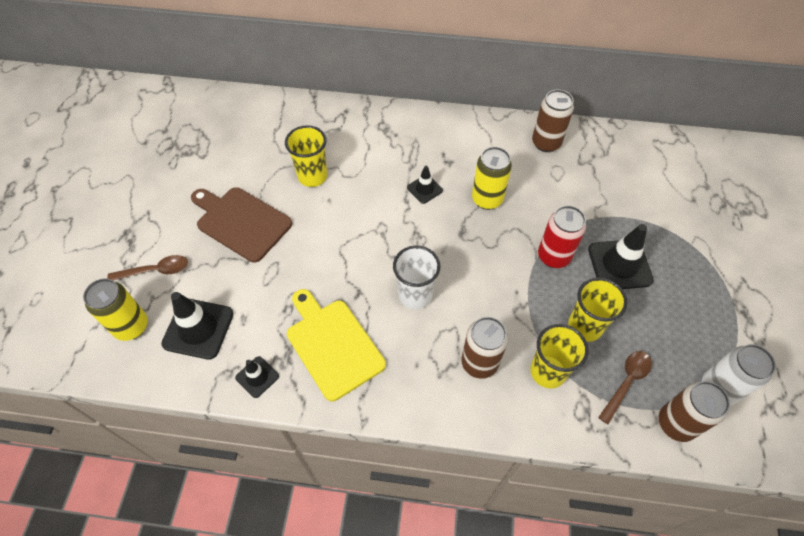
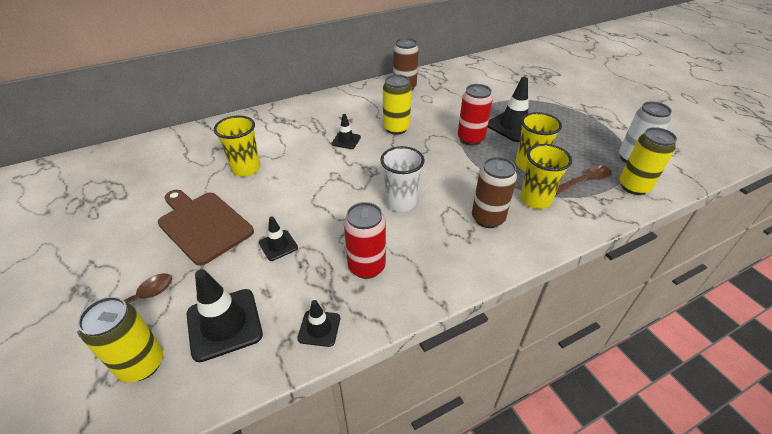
camera: 35 degrees left, 15 degrees down
brown cutting board [191,187,292,263] -> brown cutting board turned 45 degrees clockwise [158,190,254,266]
yellow cutting board [287,289,386,401] -> red can [344,202,386,279]
brown spoon [598,351,652,424] -> brown spoon turned 60 degrees clockwise [556,165,612,194]
brown can [659,381,730,442] -> yellow can [620,127,677,195]
none -> black traffic cone [259,217,298,261]

